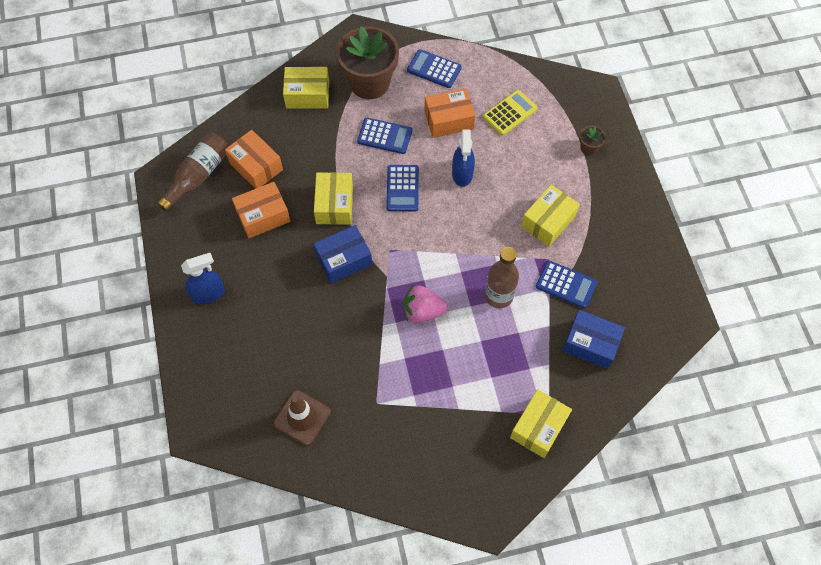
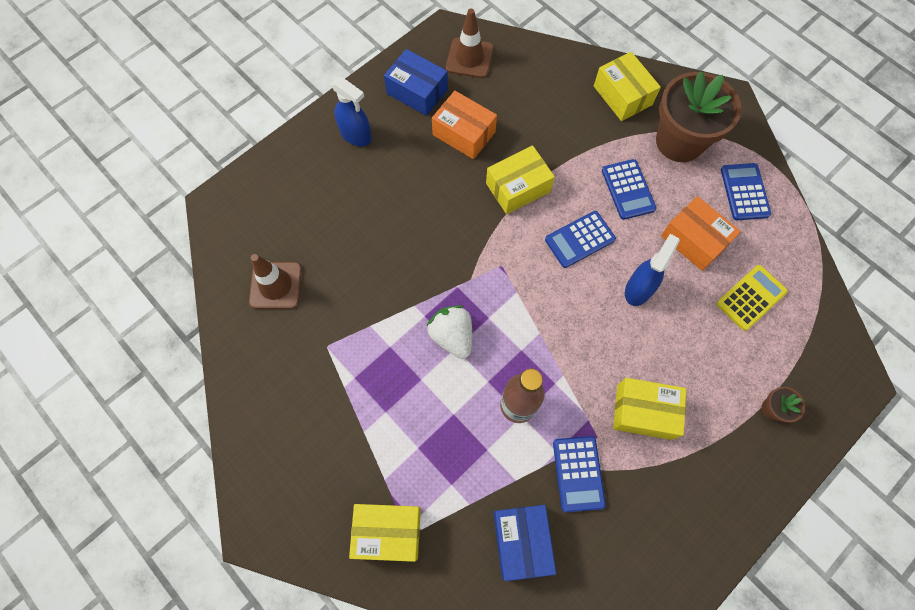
camera: 60 degrees right, 5 degrees up
brown bottle [157,133,229,212] -> brown traffic cone [446,9,494,78]
orange box [225,130,283,189] -> none
blue box [314,225,372,284] -> blue box moved to [384,49,448,116]
pink strawberry [403,285,448,323] -> white strawberry [427,305,472,359]
blue spray bottle [452,129,475,187] -> blue spray bottle turned 150 degrees clockwise [625,234,680,306]
yellow calculator [483,90,538,136] -> yellow calculator turned 60 degrees counterclockwise [716,265,788,331]

